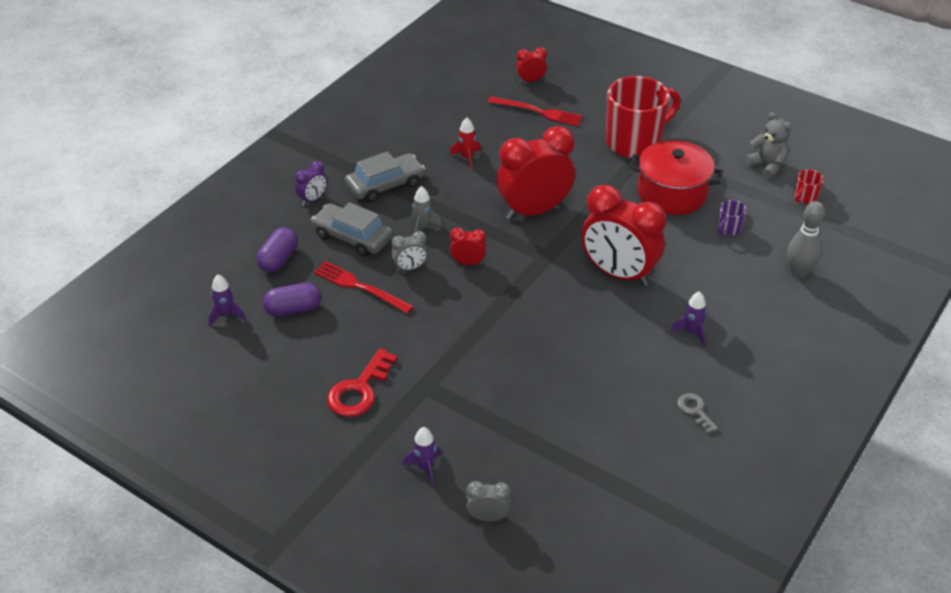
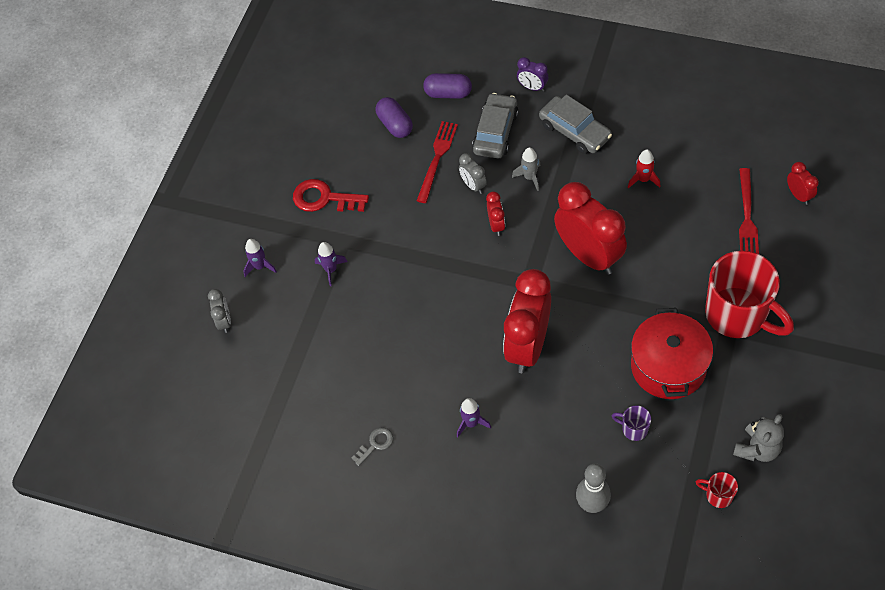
camera: 80 degrees right, 15 degrees up
purple rocket [208,274,246,326] -> purple rocket moved to [315,242,348,286]

